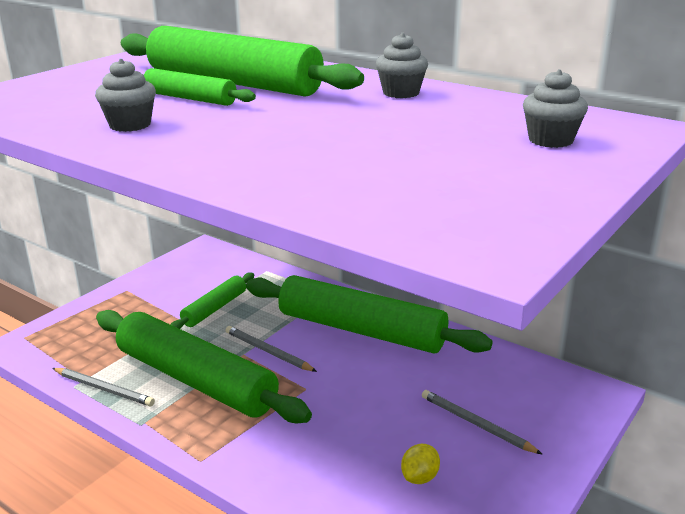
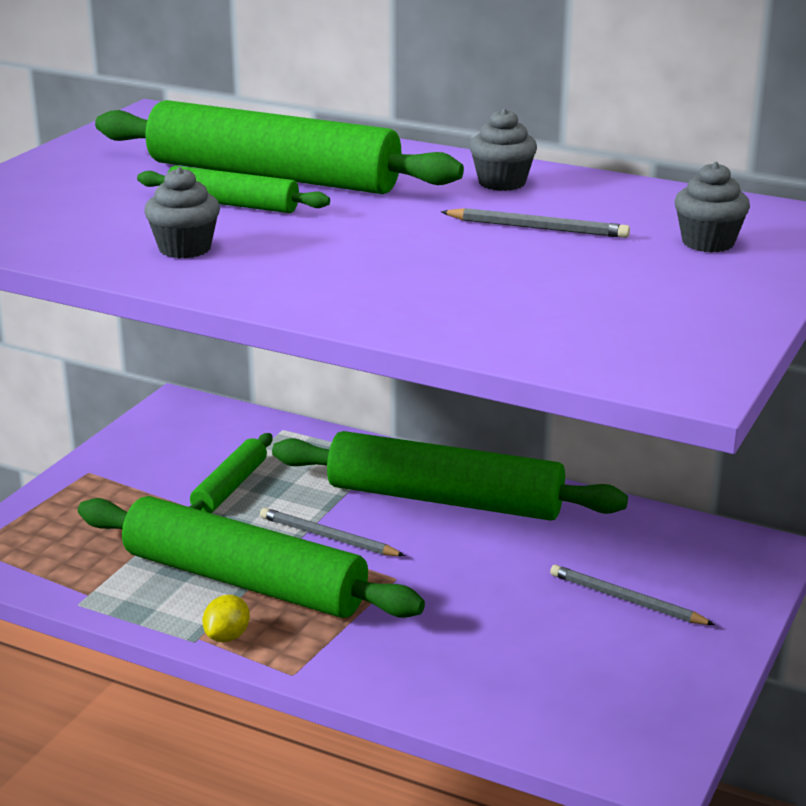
camera: 10 degrees left, 0 degrees up
grey pencil [52,368,155,406] -> grey pencil moved to [441,208,630,238]
yellow lemon [401,444,440,484] -> yellow lemon moved to [202,595,250,642]

